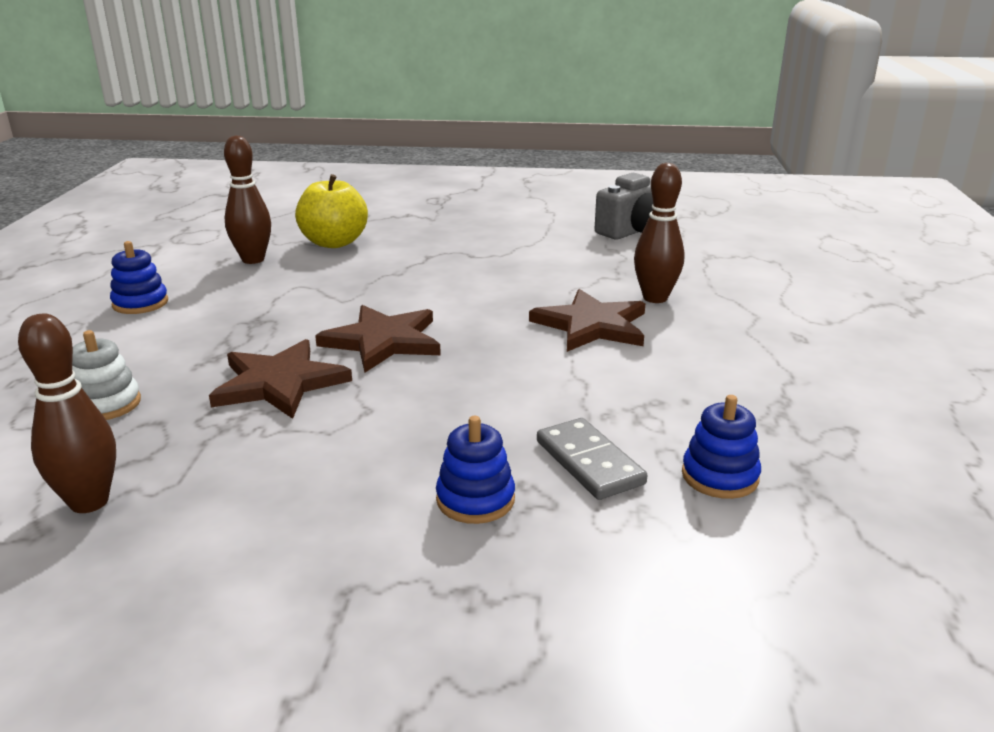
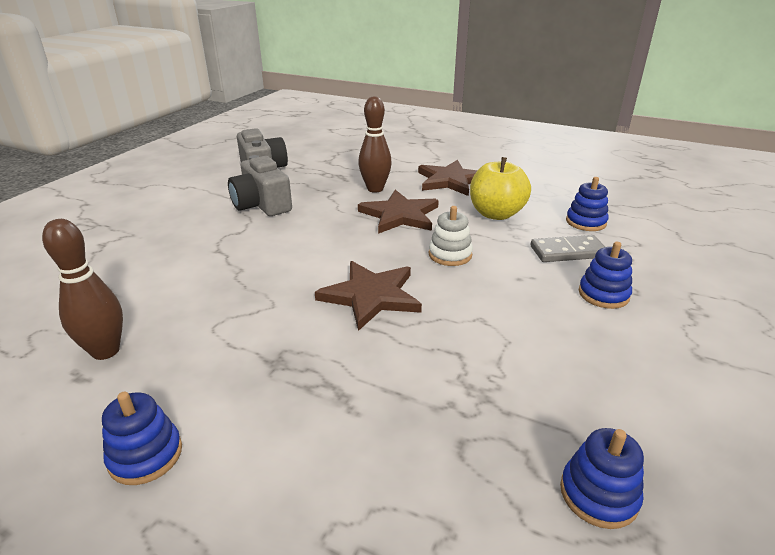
camera: 70 degrees left, 5 degrees up
brown bowling pin [18,314,116,513] -> blue stacking toy [560,428,644,529]
white stacking toy [72,330,141,420] -> white stacking toy moved to [429,206,473,266]
brown star [209,339,352,419] -> brown star moved to [418,160,478,196]
yellow apple [295,174,368,248] -> yellow apple moved to [470,157,531,220]
none -> grey camera [228,155,292,216]

